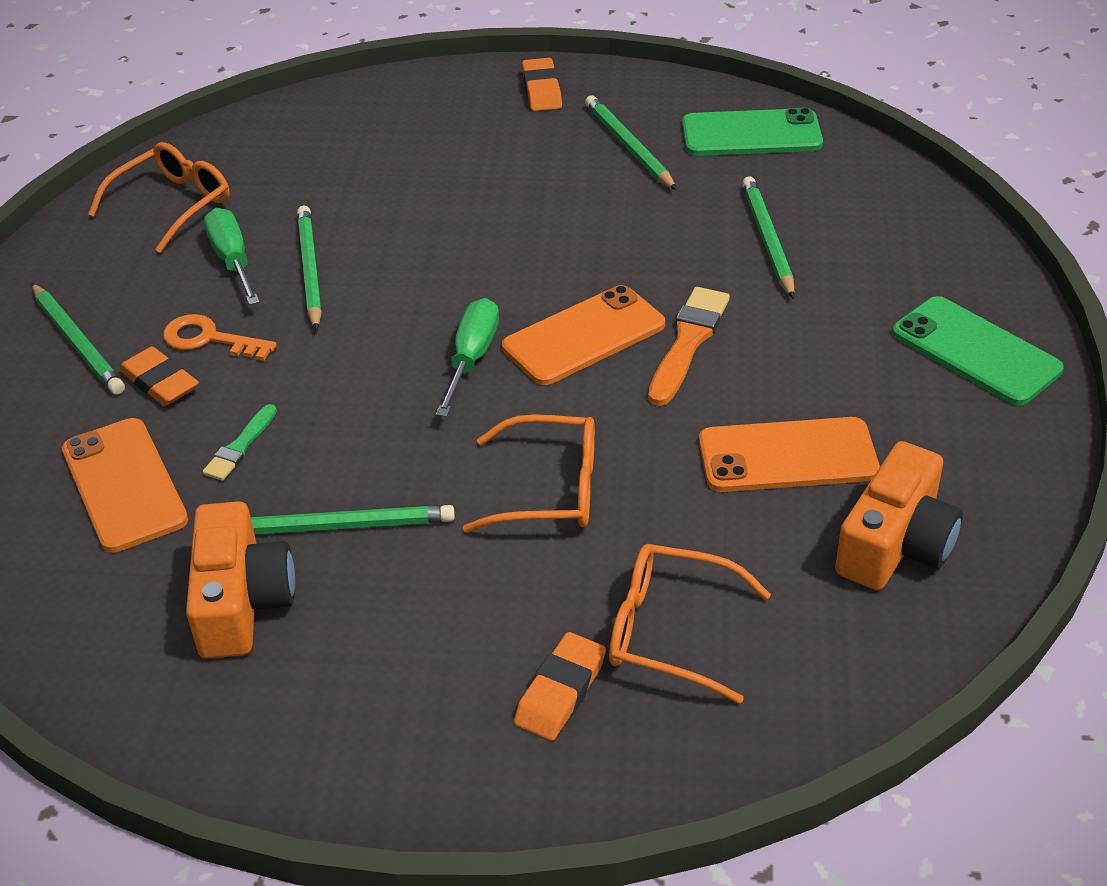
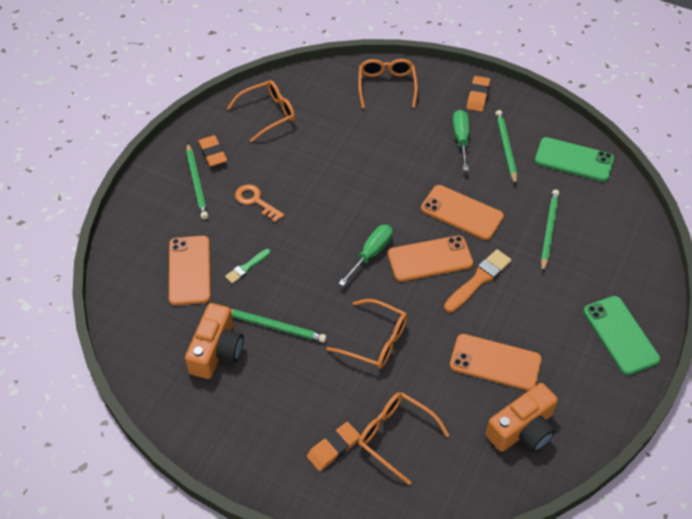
camera: 20 degrees right, 10 degrees up
orange eraser [119,346,199,406] -> orange eraser moved to [198,135,227,167]
green screwdriver [204,207,260,305] -> green screwdriver moved to [453,110,469,171]
green pencil [297,206,322,331] -> none
none -> orange glasses [358,59,418,109]
none -> orange phone [421,185,504,240]

